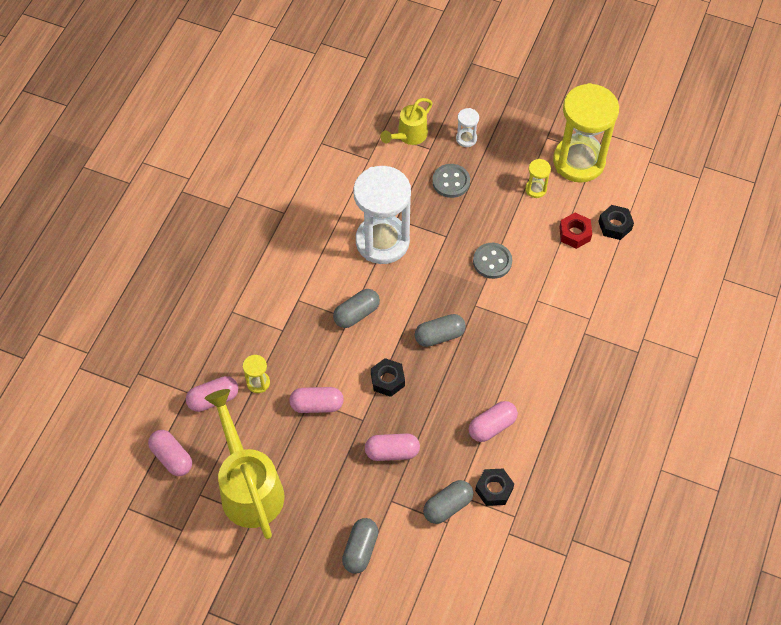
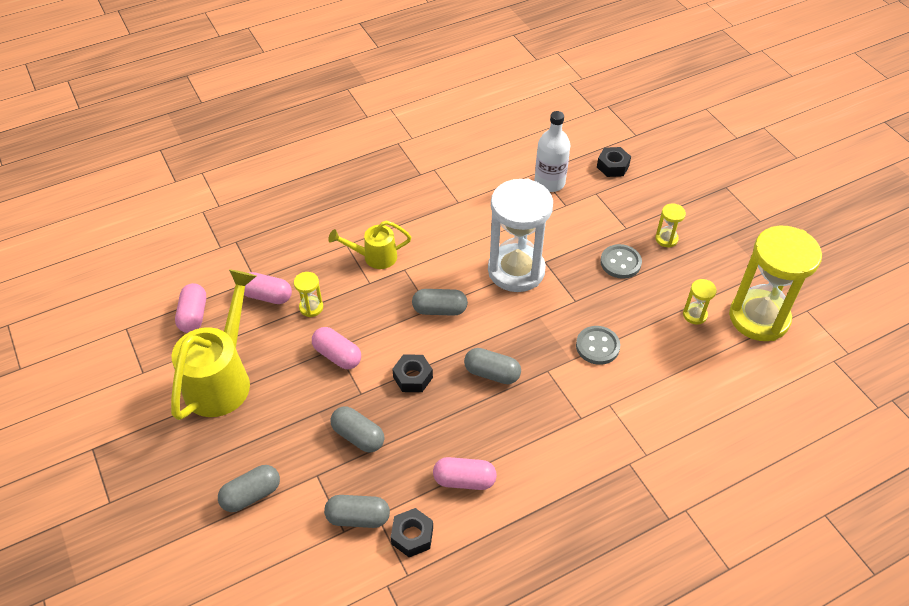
camera: 40 degrees right, 10 degrees down
pink capsule [365,433,420,461] -> grey capsule [330,406,384,453]
yellow watering can [380,98,433,145] -> yellow watering can moved to [328,221,411,269]
white hourglass [456,108,479,147] -> yellow hourglass [655,203,686,248]
red nut [559,213,592,249] -> none
black nut [598,205,634,240] -> black nut moved to [597,147,631,177]
none -> white bottle [535,111,570,192]

